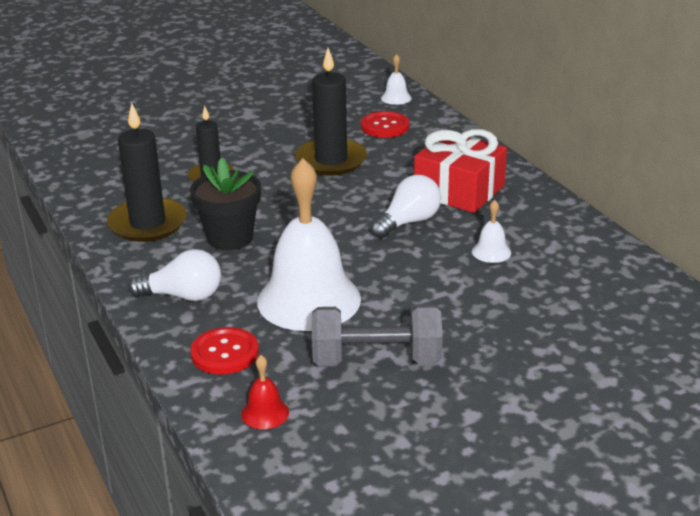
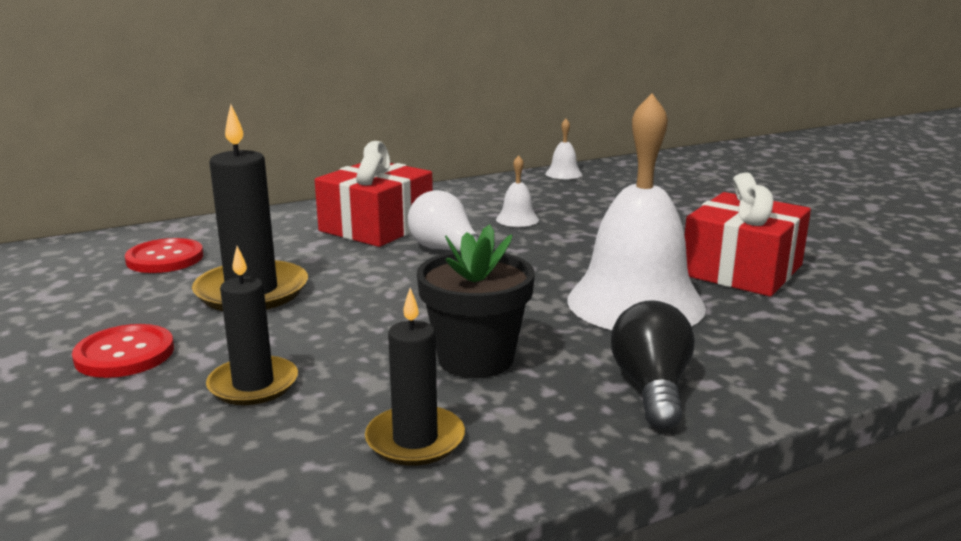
camera: 90 degrees left, 10 degrees down
black candle [107,103,187,242] -> black candle [365,288,465,466], size x0.64
white light bulb [128,249,221,301] -> black light bulb [611,300,695,430]
red button [191,327,259,374] -> red button moved to [72,324,174,378]
red bell [241,355,289,429] -> none
grey dumbbell [312,305,443,366] -> red gift [685,172,811,296]
white bell [381,54,412,105] -> white bell moved to [545,119,582,179]

